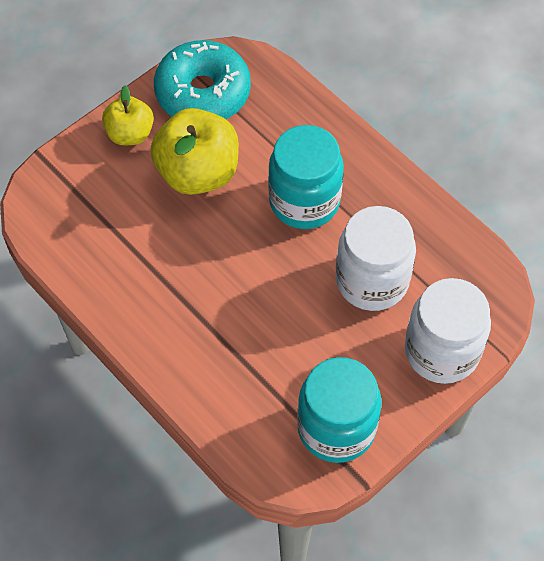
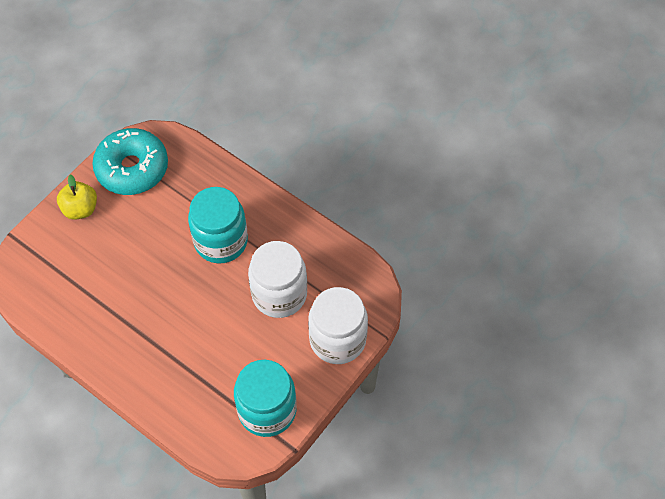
camera: 10 degrees left, 0 degrees up
yellow apple [151,108,239,195] -> none

